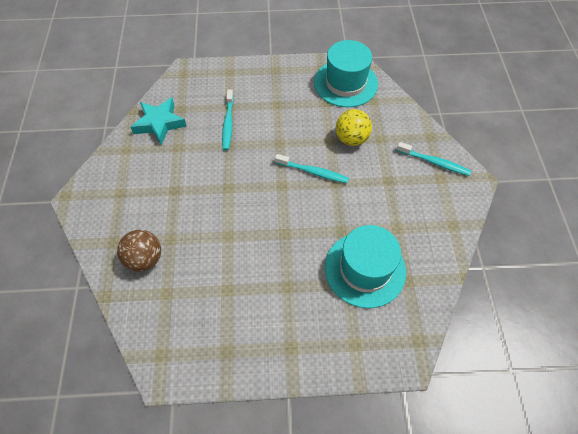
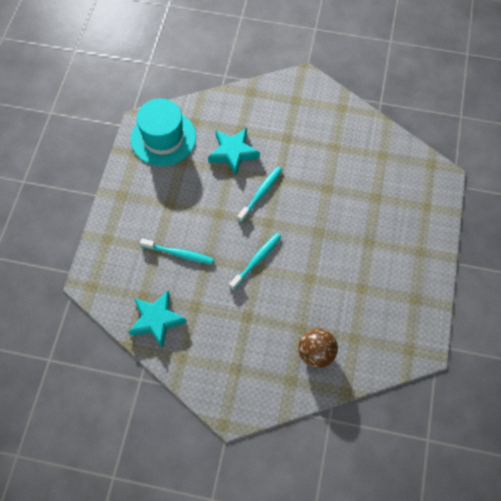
camera: 75 degrees left, 5 degrees up
turquoise hat [325,225,406,308] -> none
yellow ball [336,109,372,146] -> turquoise star [208,128,260,176]
turquoise toothbrush [397,142,471,176] -> turquoise toothbrush moved to [229,233,281,290]

